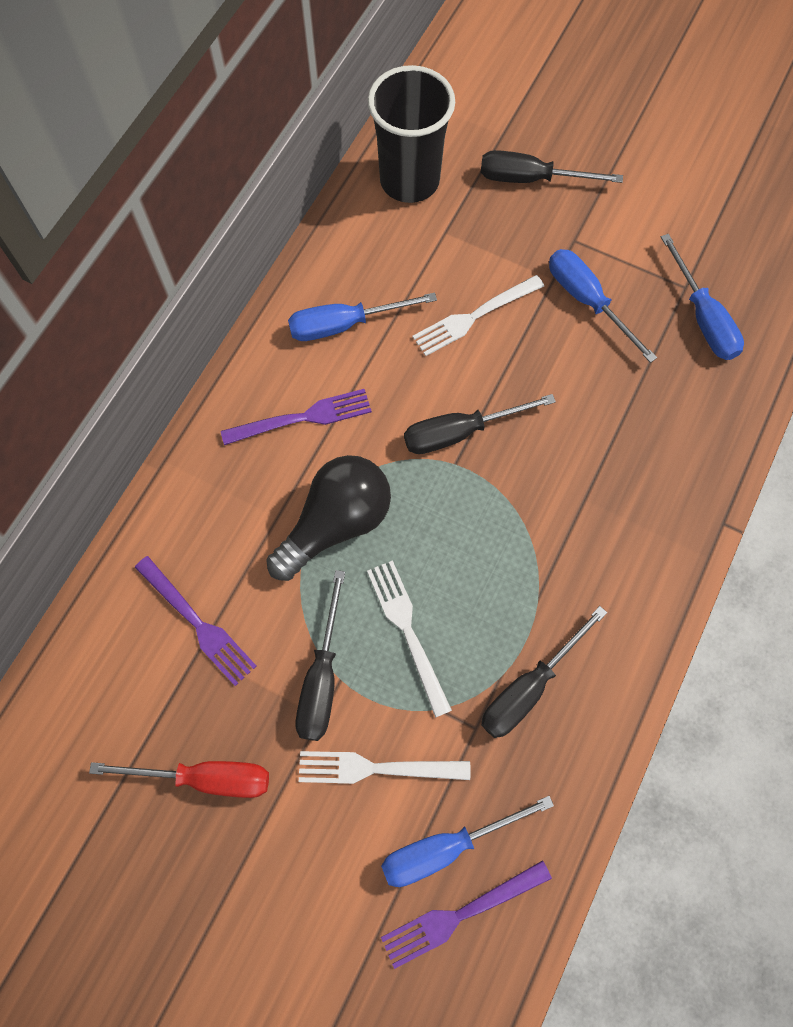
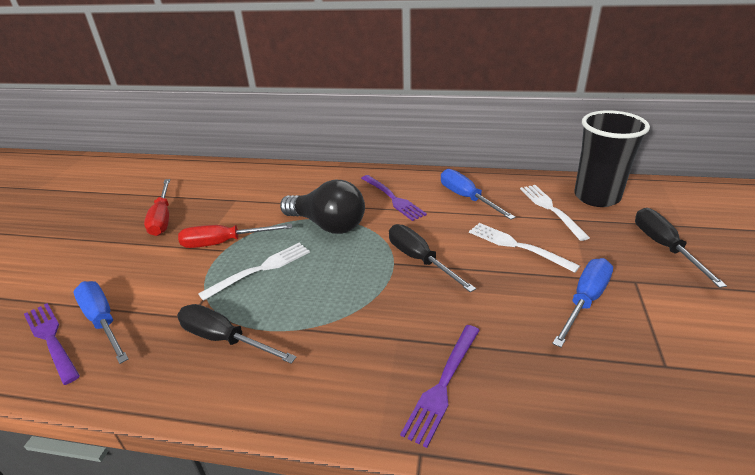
camera: 75 degrees right, 35 degrees down
purple fork [135,556,257,686] -> purple fork moved to [400,325,480,448]
black screwdriver [296,570,345,741] -> red screwdriver [178,224,292,248]
white fork [299,751,471,784] -> white fork moved to [520,185,590,241]
blue screwdriver [661,234,744,360] -> none

